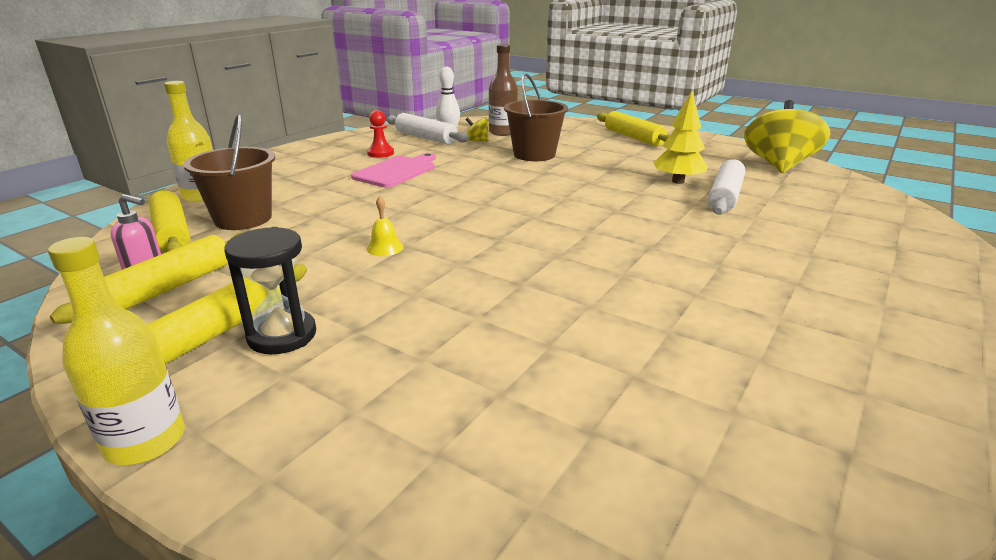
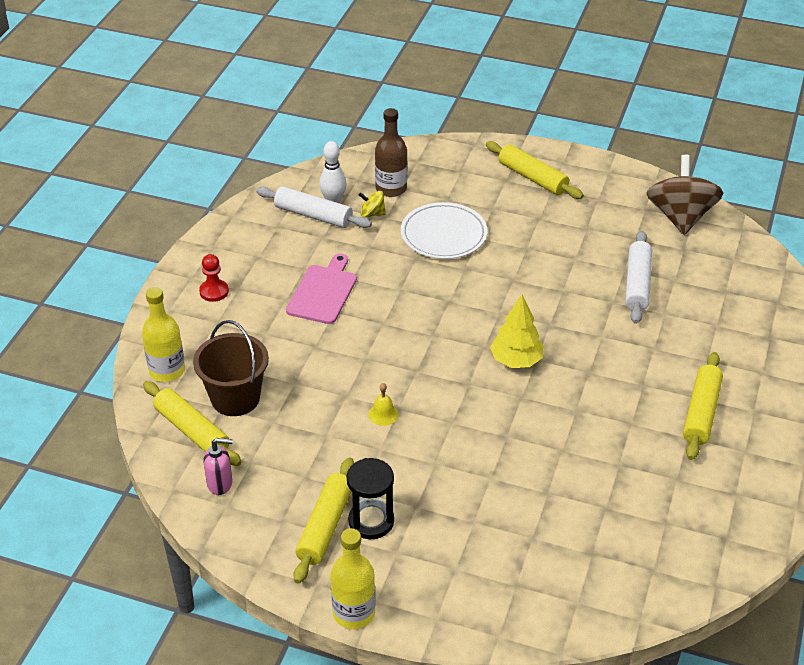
camera: 15 degrees left, 15 degrees up
yellow rolling pin [50,232,244,324] -> yellow rolling pin moved to [683,352,723,460]
red pawn [367,110,394,158] -> red pawn moved to [199,254,229,302]
brown bucket [504,73,568,161] -> white plate [401,202,488,259]
yellow tree [653,91,708,184] -> yellow tree moved to [490,294,544,368]
yellow spinning top [744,100,831,173] -> brown spinning top [647,155,723,235]

